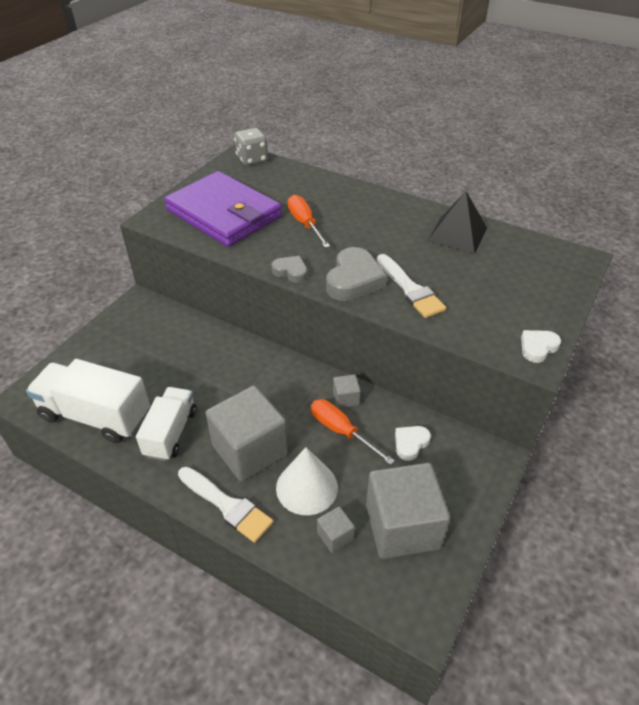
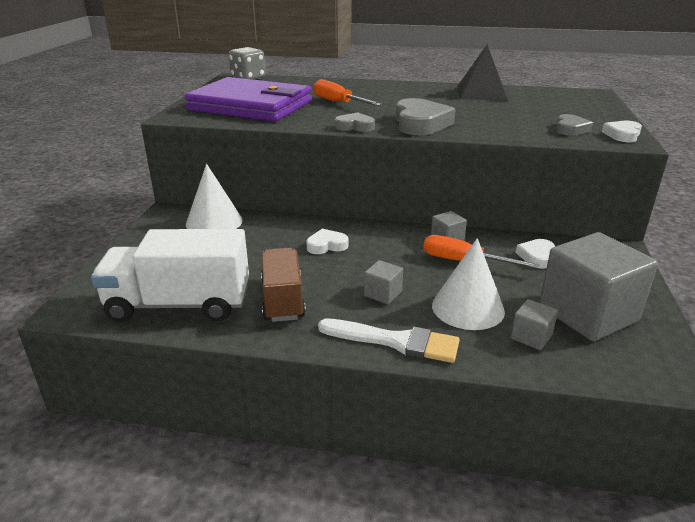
camera: 20 degrees left, 15 degrees down
white truck [136,387,197,461] -> brown truck [261,248,306,322]
grey cube [206,386,288,482] -> grey cube [364,260,403,304], size x0.43
white brush [377,254,446,318] -> none
none -> white cone [186,164,243,229]
none -> white heart [306,229,348,254]
none -> grey heart [556,114,593,136]

